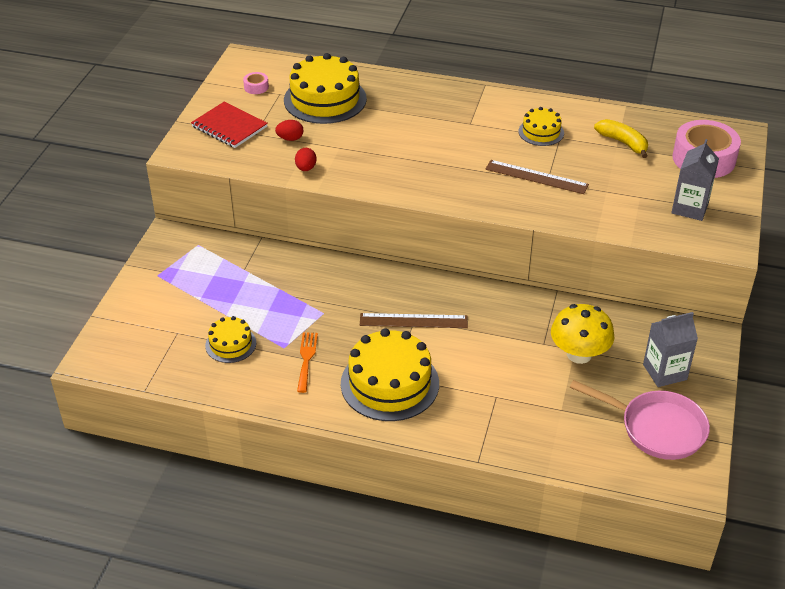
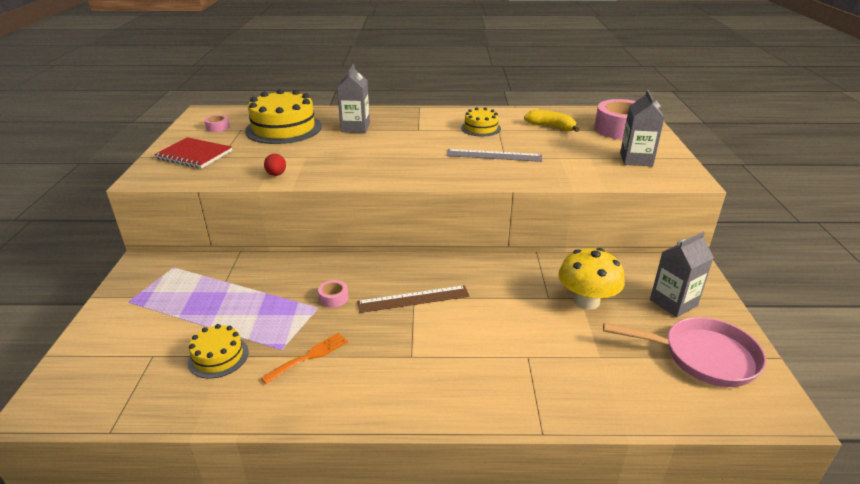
camera: 15 degrees left, 10 degrees down
red egg [275,120,304,141] -> none
orange fork [297,332,318,393] -> orange fork turned 60 degrees clockwise [261,333,348,384]
yellow cake [341,328,439,421] -> none
brown ruler [485,160,589,194] -> grey ruler [446,149,542,162]
none -> pink tape [318,280,348,308]
none -> grey carton [337,64,370,133]

